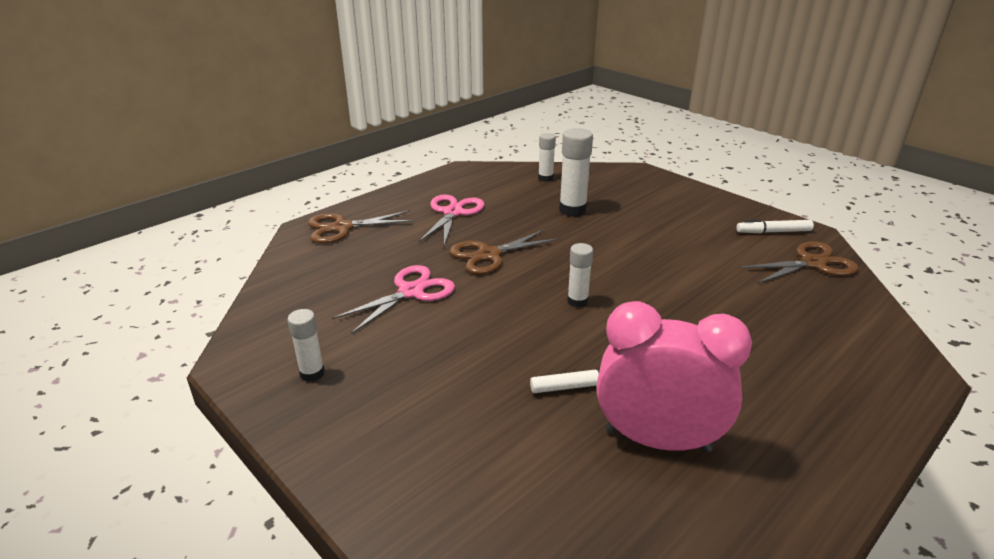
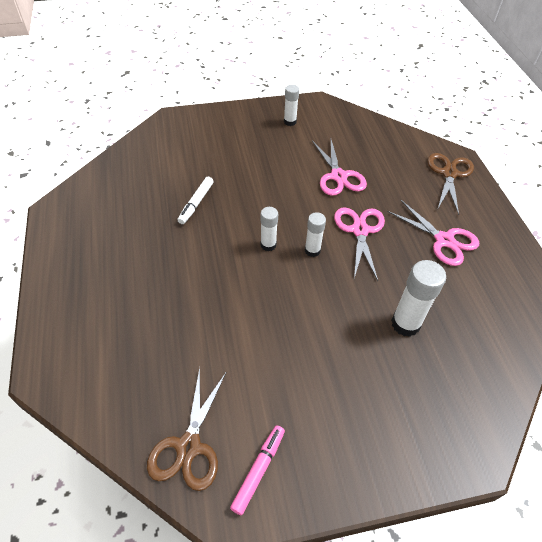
camera: 120 degrees right, 20 degrees up
brown scissors [450,229,560,274] -> pink scissors [334,208,385,281]
white glue stick [538,133,556,182] -> white glue stick moved to [305,212,326,257]
pink clock [597,301,752,452] -> none
white marker [737,219,814,233] -> pink marker [230,425,285,515]

